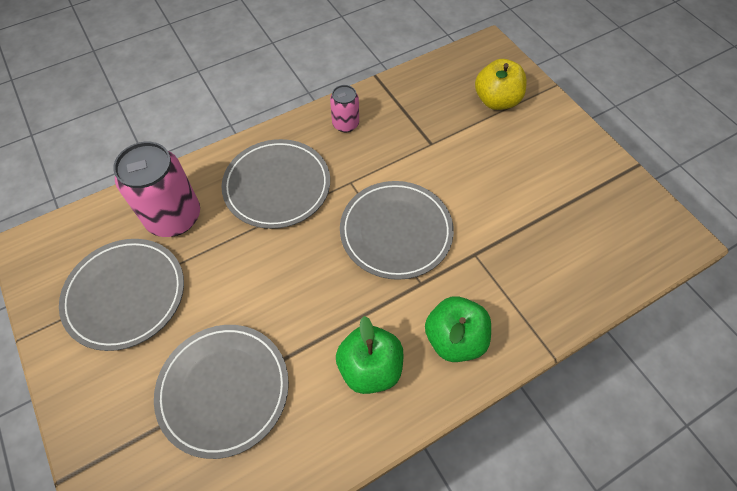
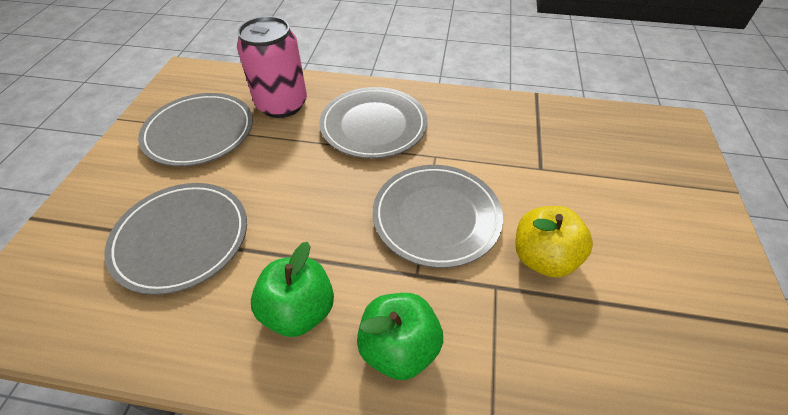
camera: 40 degrees right, 10 degrees down
pink can [330,85,359,132] -> none
yellow apple [475,59,527,110] -> yellow apple moved to [515,206,593,278]

